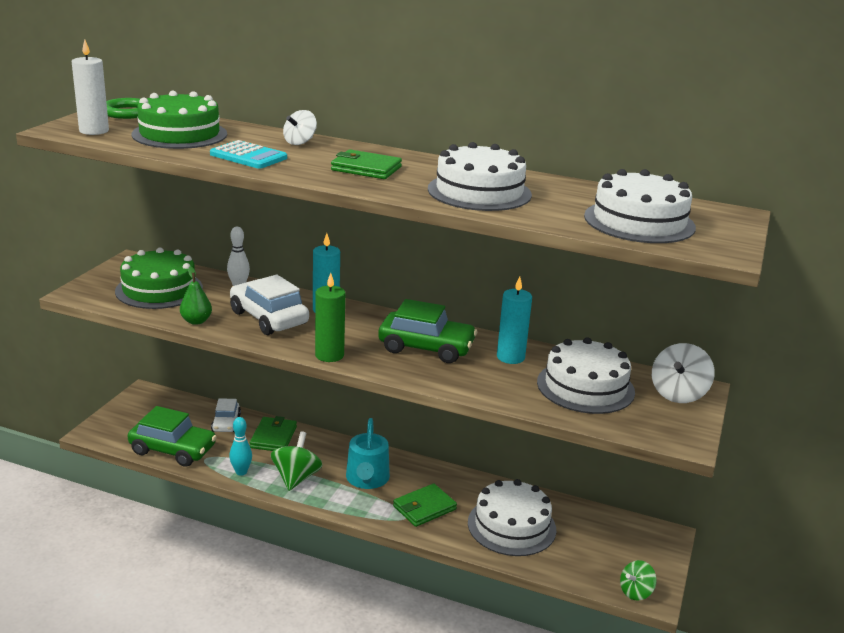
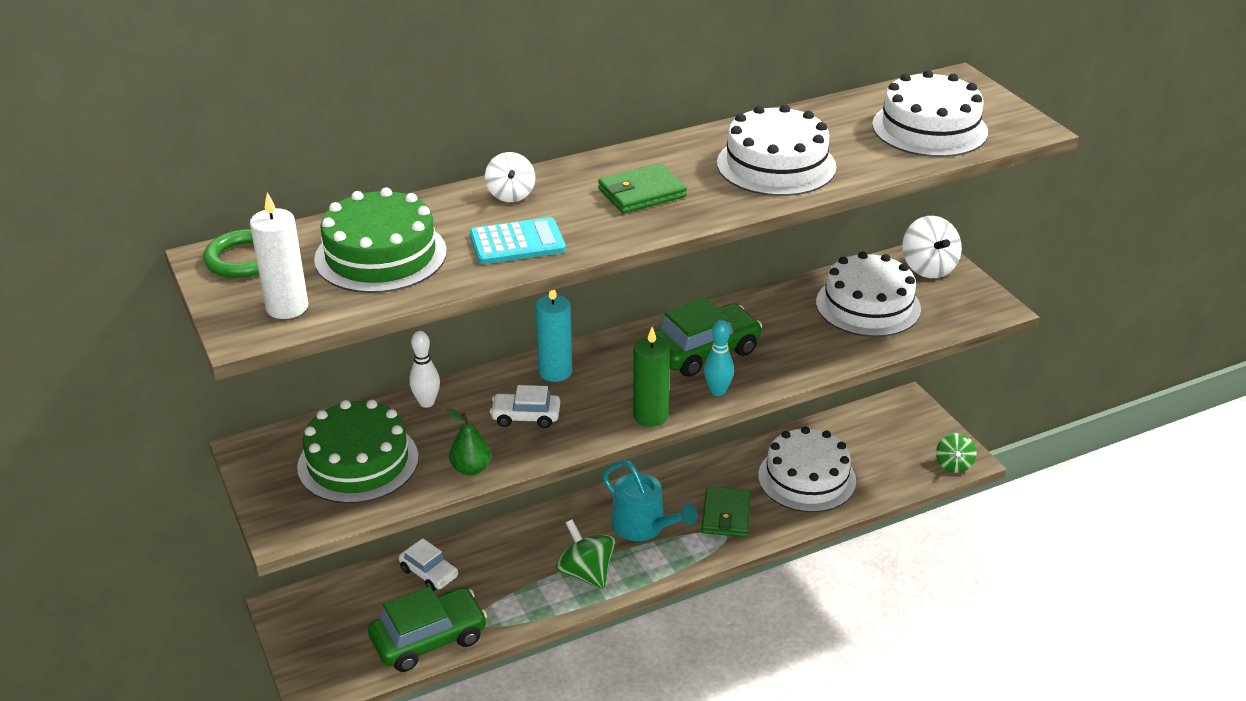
camera: 45 degrees left, 10 degrees up
turquoise bowling pin [229,417,252,476] -> turquoise bowling pin moved to [704,320,734,396]
white car [230,274,309,335] -> white car [490,385,560,428], size x0.58
green wallet [250,416,297,451] -> none
turquoise candle [497,276,532,364] -> none

